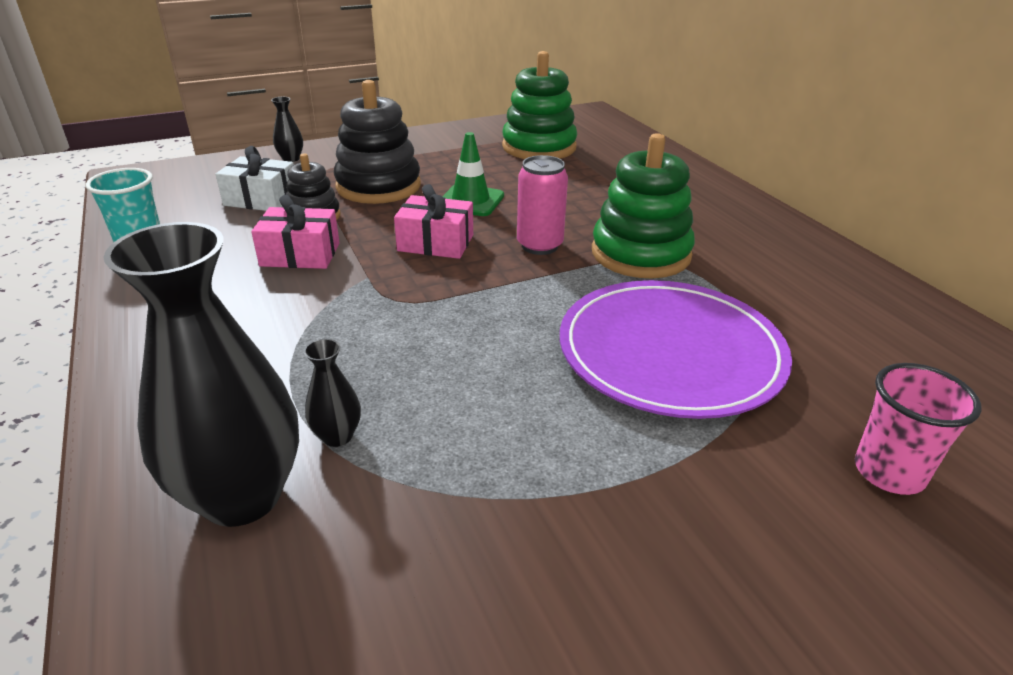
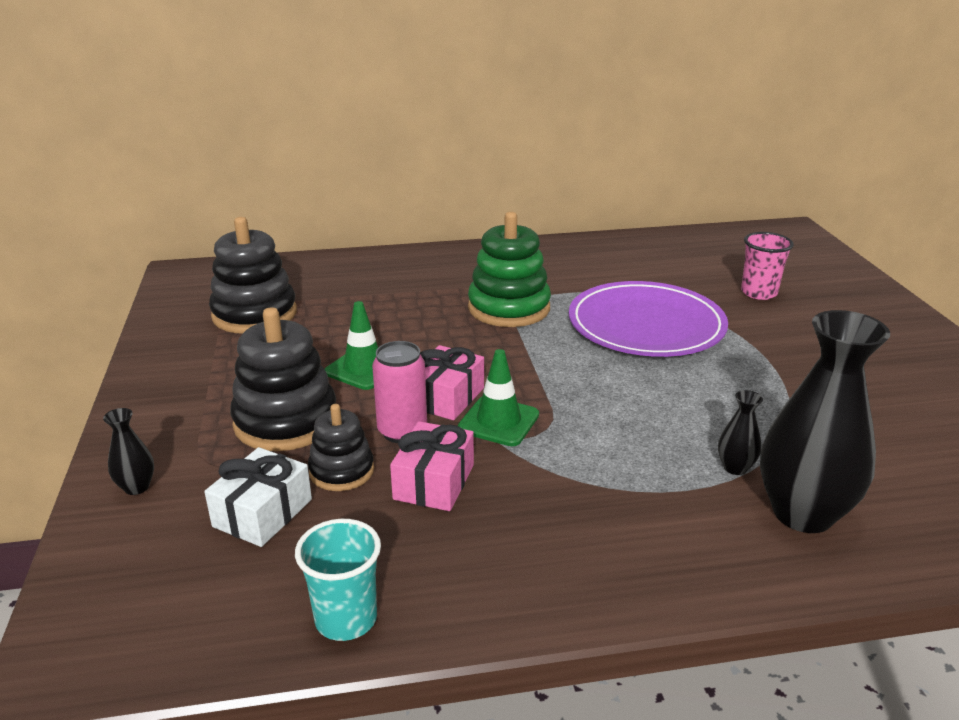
camera: 75 degrees left, 5 degrees down
green stacking toy [502,51,577,159] -> black stacking toy [209,217,297,334]
pink can [517,155,568,255] -> pink can moved to [372,341,427,443]
none -> green traffic cone [458,349,539,446]

